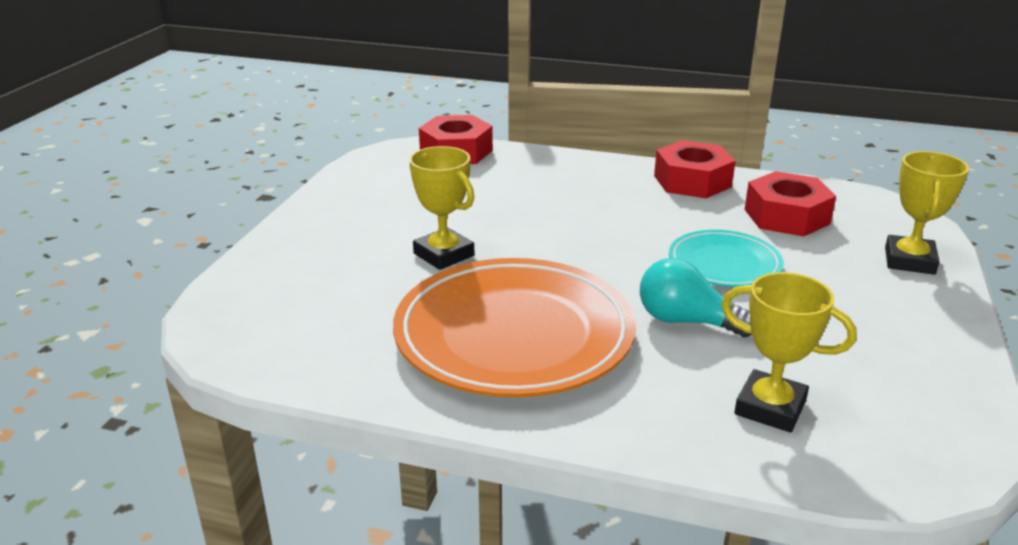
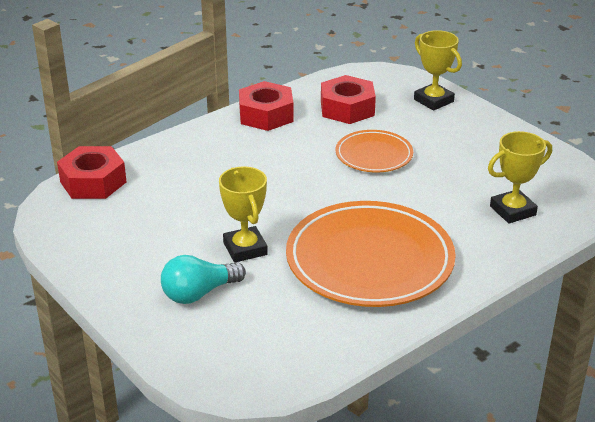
camera: 55 degrees left, 5 degrees up
yellow trophy [409,146,474,270] -> yellow trophy turned 75 degrees clockwise [219,166,268,263]
turquoise light bulb [640,258,752,337] -> turquoise light bulb moved to [161,255,246,304]
turquoise plate [669,230,784,287] -> orange plate [336,130,413,172]

